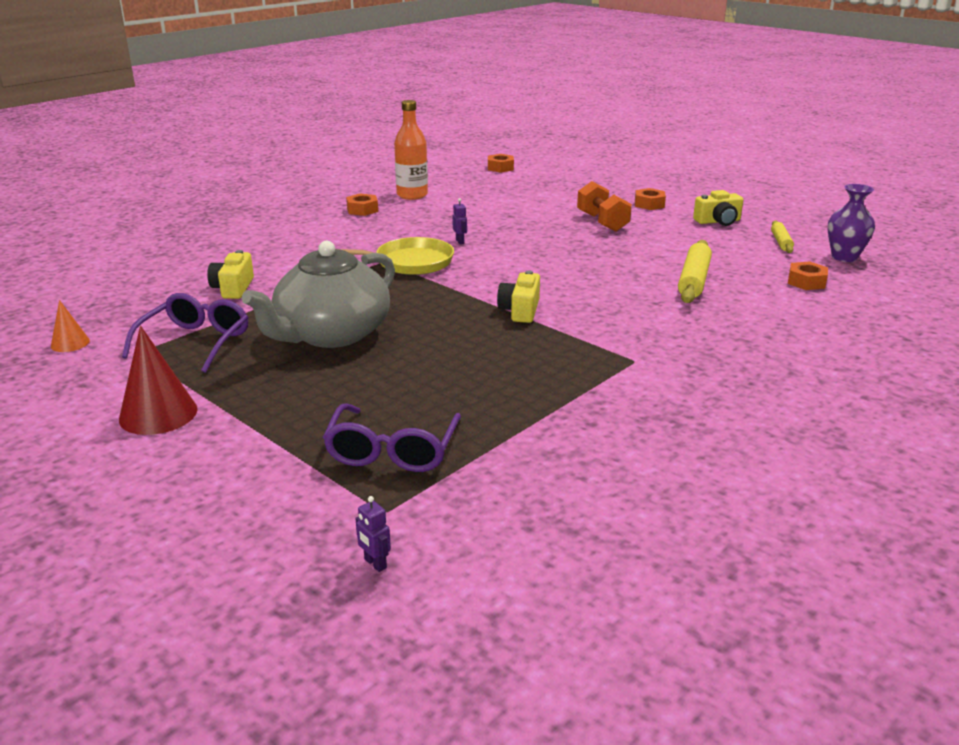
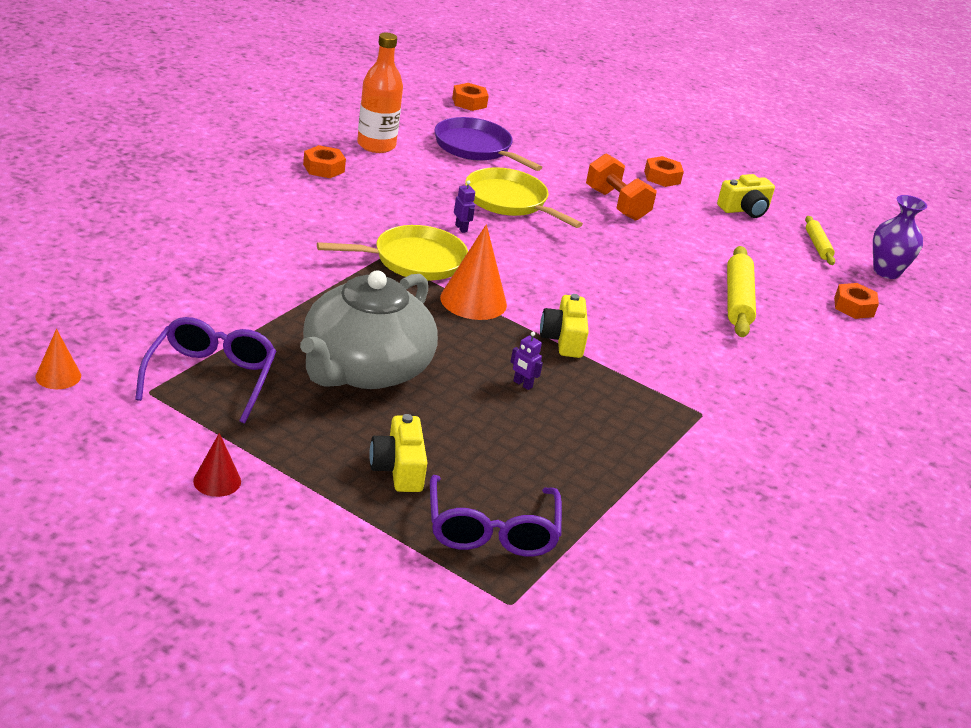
camera: 15 degrees left, 5 degrees up
red cone [119,326,198,435] -> red cone [193,433,241,497], size x0.56
yellow camera [207,250,254,299] -> yellow camera moved to [369,414,427,492]
purple robot [355,496,391,572] -> purple robot moved to [510,332,543,390]
none -> purple pan [434,117,542,171]
none -> orange cone [440,224,507,320]
none -> yellow pan [465,167,583,228]

